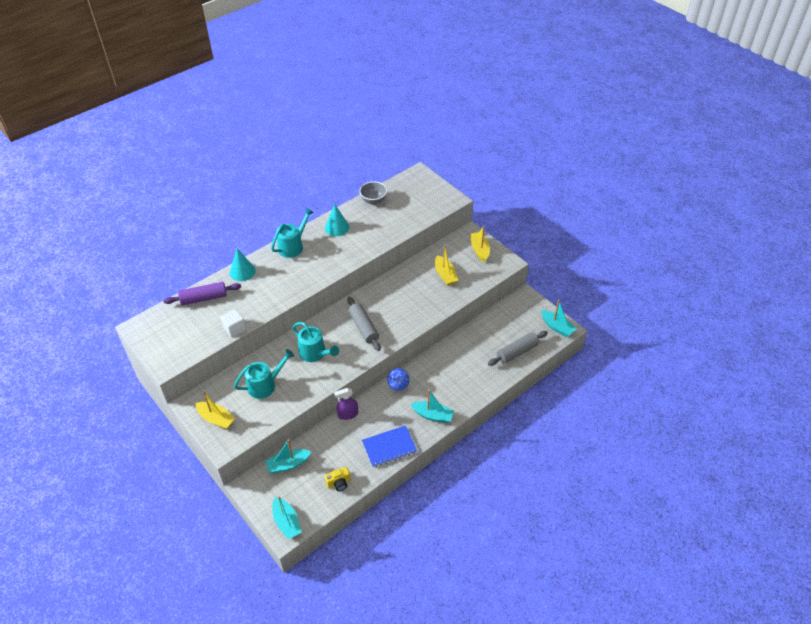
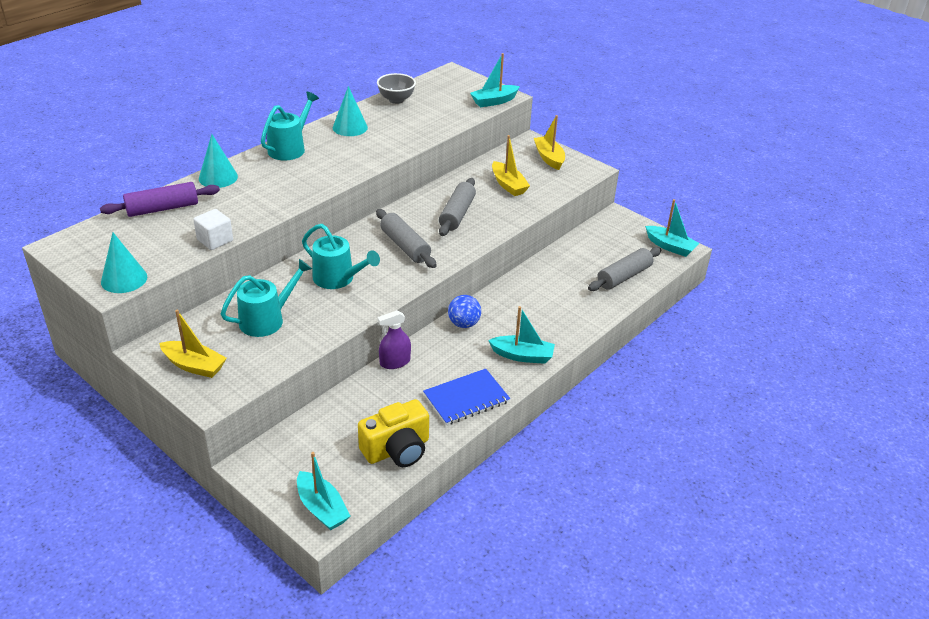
camera: 10 degrees left, 10 degrees down
turquoise boat [265,439,311,473] -> turquoise boat moved to [470,53,520,107]
yellow camera [325,467,351,491] -> yellow camera [358,399,429,467], size x1.79
none -> turquoise cone [101,233,147,293]
none -> grey rolling pin [439,178,476,236]

